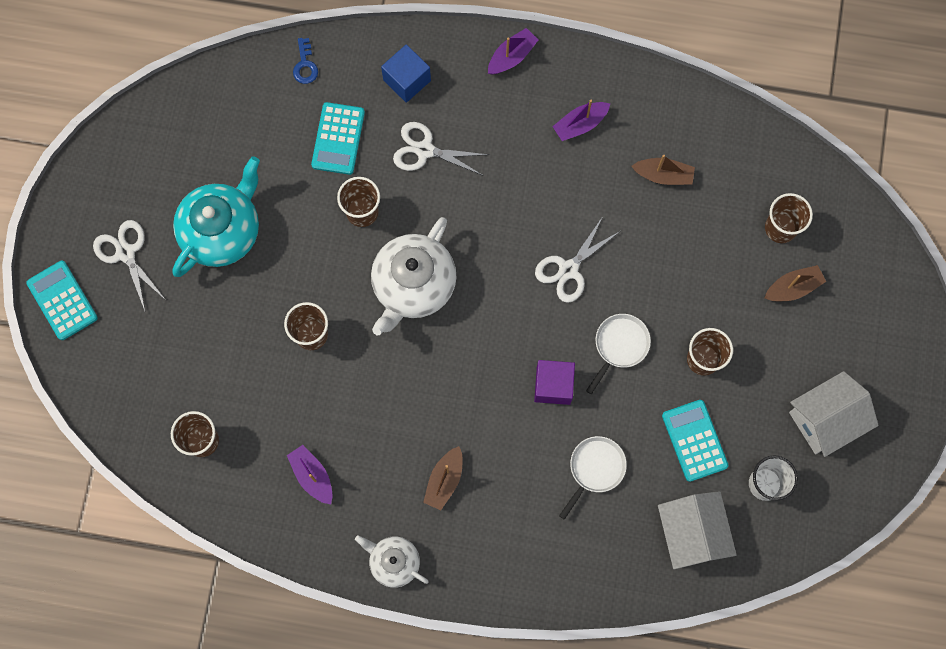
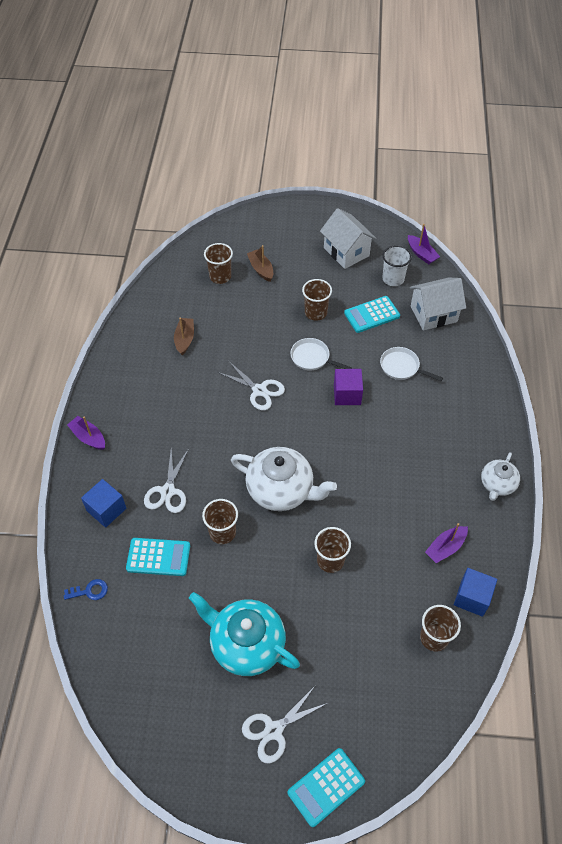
camera: 95 degrees left, 20 degrees down
brown boat [423,446,463,510] -> none
purple boat [552,100,610,141] -> purple boat moved to [408,224,440,264]
none -> blue cube [454,568,497,617]

